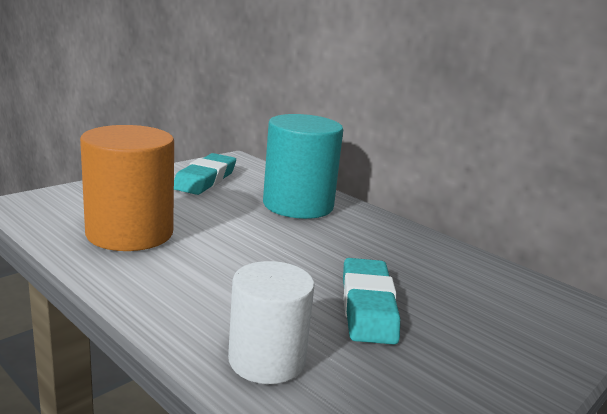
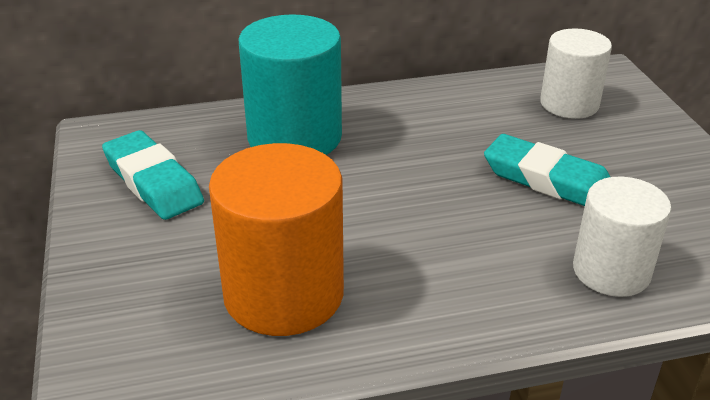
camera: 55 degrees left, 15 degrees up
none -> white cylinder [540,28,612,119]

